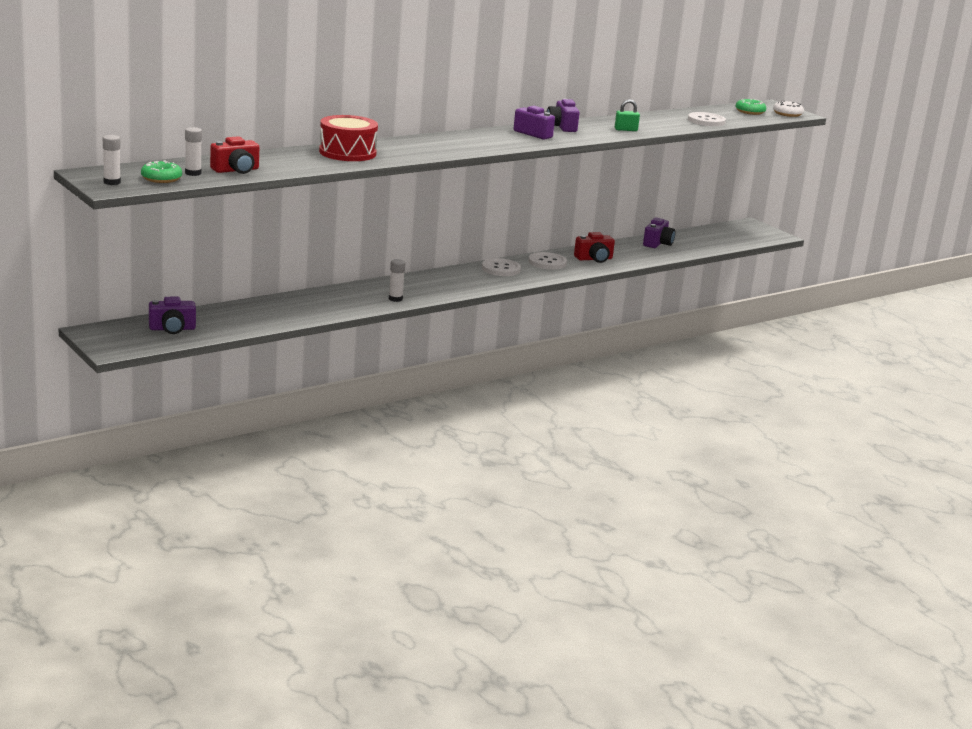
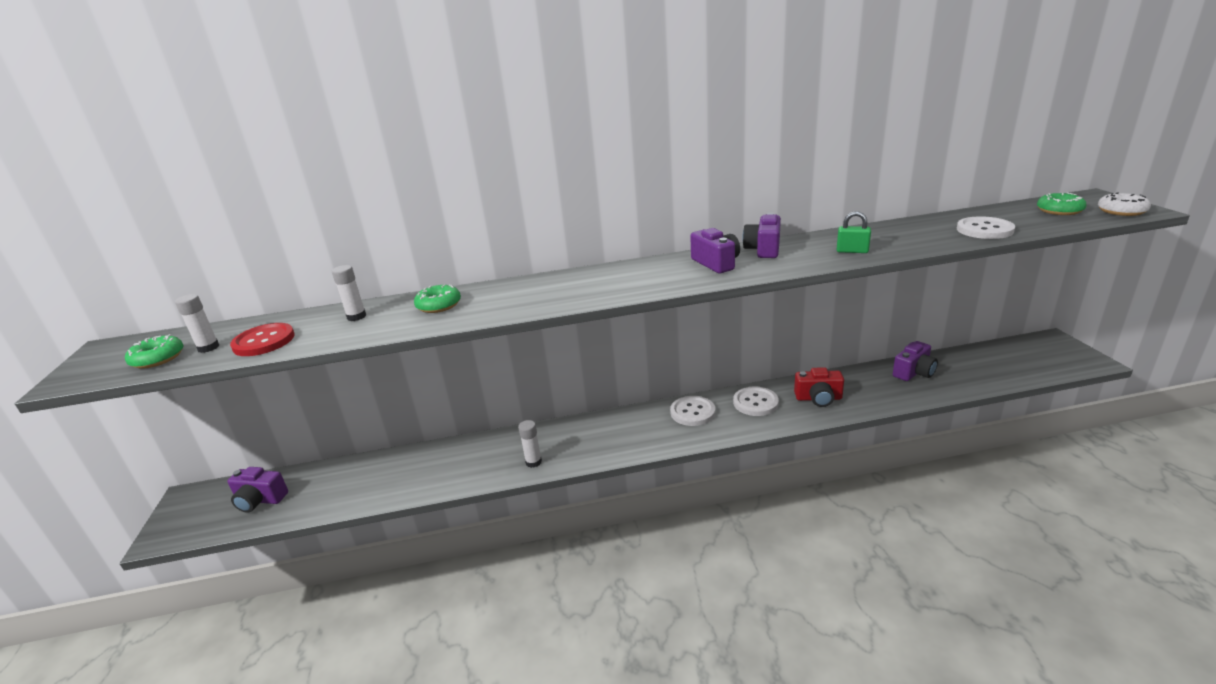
camera: 30 degrees right, 5 degrees up
white glue stick [103,135,121,185] -> white glue stick moved to [332,265,366,321]
red camera [210,136,259,174] -> red button [230,323,295,356]
red drum [319,115,378,161] -> green donut [414,284,461,313]

